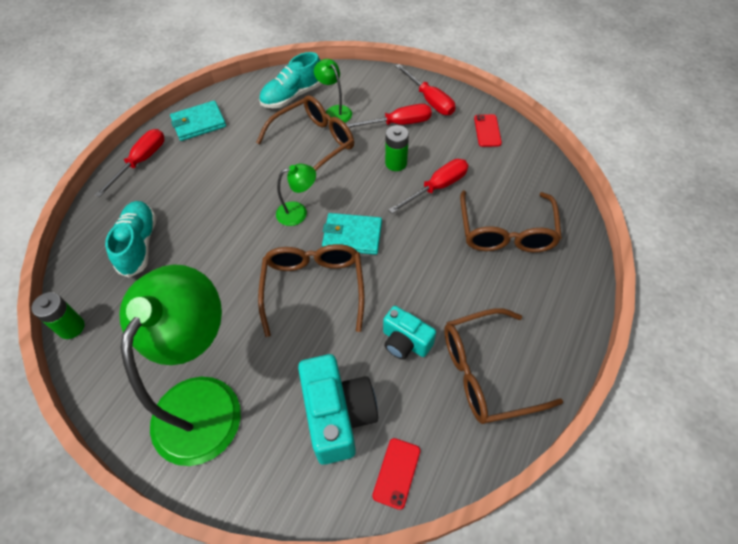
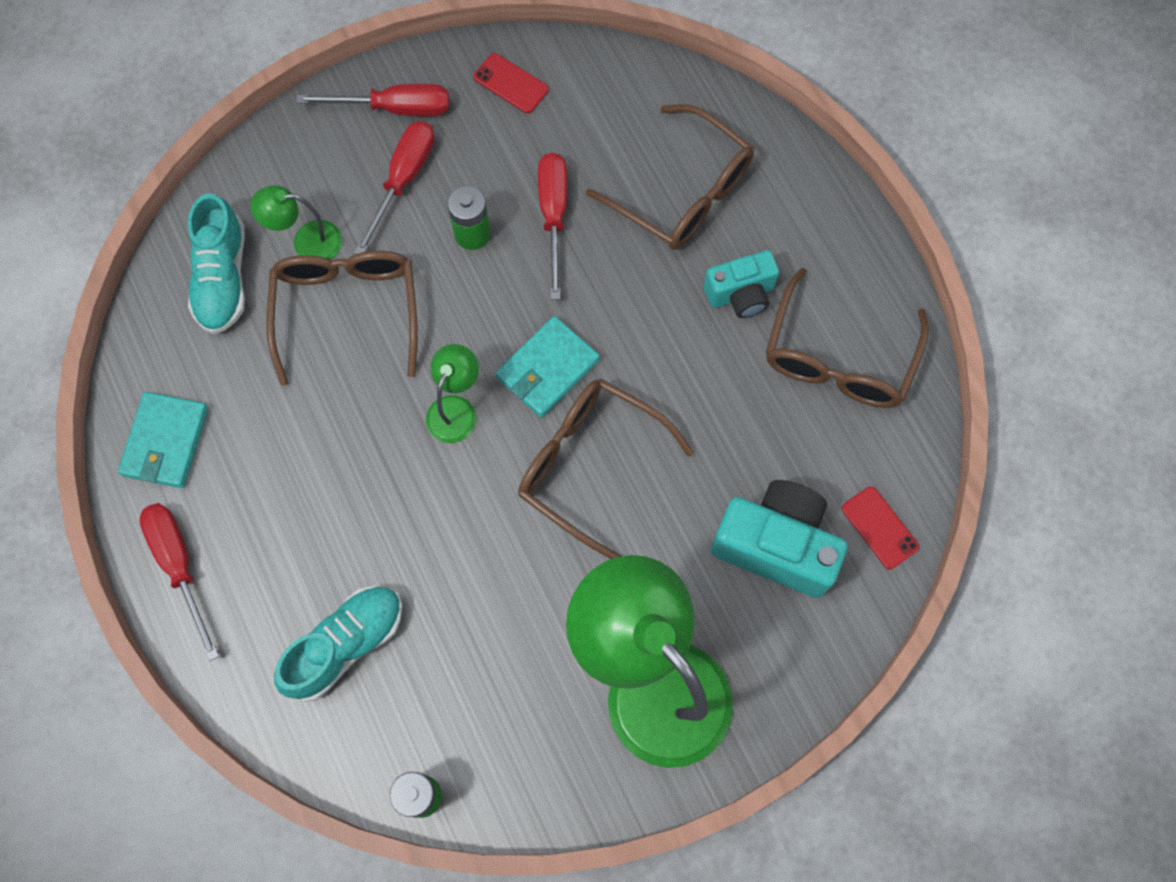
camera: 55 degrees left, 15 degrees up
turquoise shoe [105,201,157,278] -> turquoise shoe turned 105 degrees clockwise [274,586,402,702]
turquoise camera [383,306,436,360] -> turquoise camera moved to [704,250,779,318]

